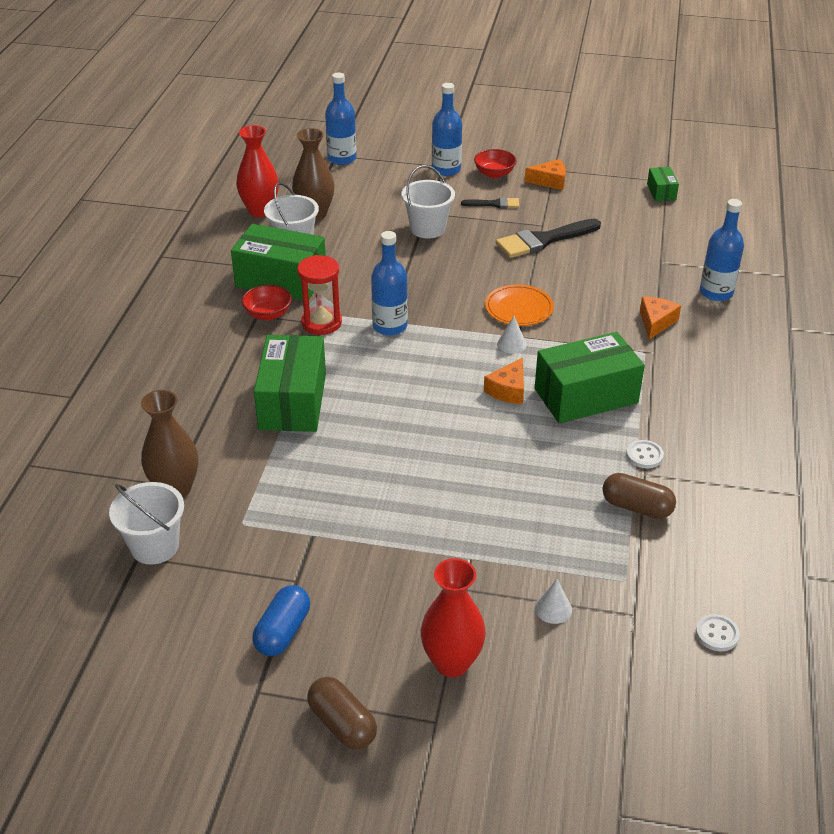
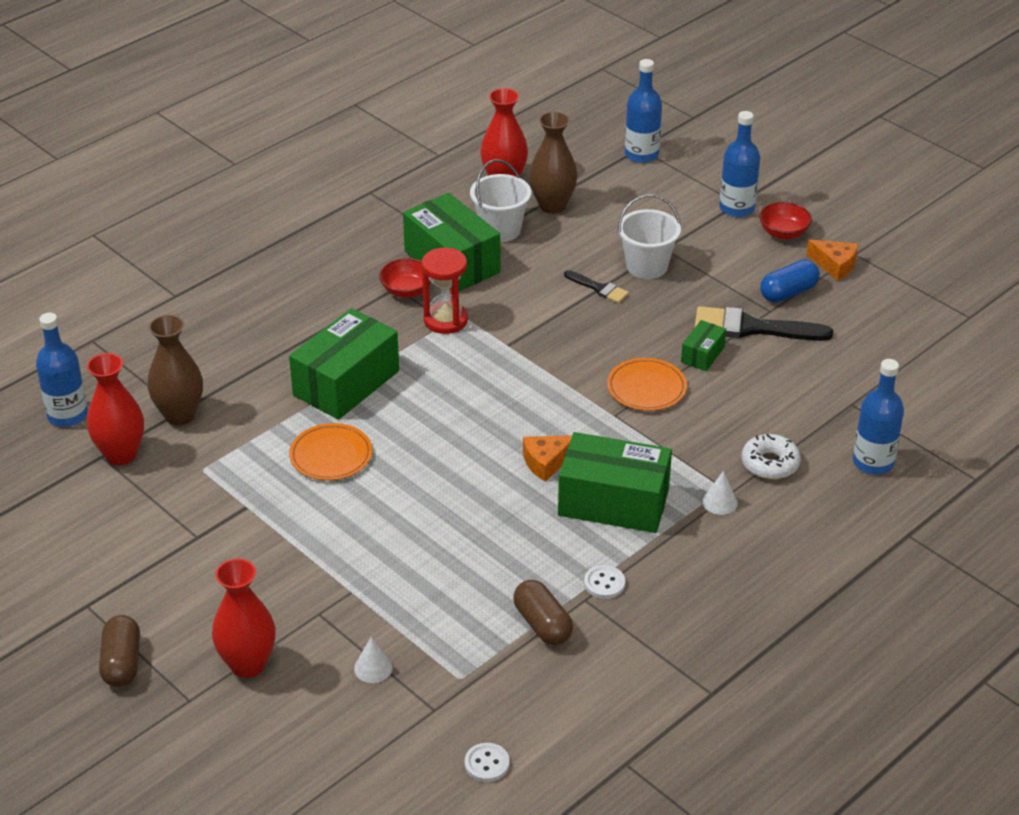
camera: 35 degrees right, 0 degrees up
white bucket [109,482,184,565] -> red vase [87,353,144,465]
blue capsule [252,585,310,656] -> blue capsule moved to [760,260,820,303]
blue bottle [371,231,408,336] -> blue bottle moved to [36,313,88,427]
black brush [461,197,519,209] -> black brush moved to [564,270,629,303]
white cone [497,316,527,354] -> white cone moved to [702,471,738,515]
orange cheese [640,297,681,339] -> white donut [741,434,801,479]
green box [647,167,679,201] -> green box moved to [681,320,726,371]
none -> orange plate [289,423,372,480]

